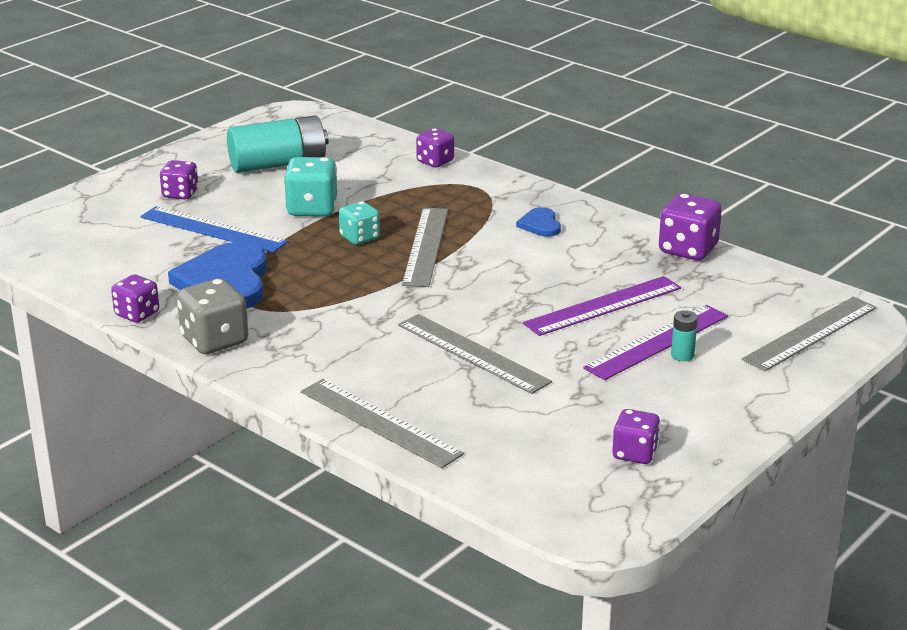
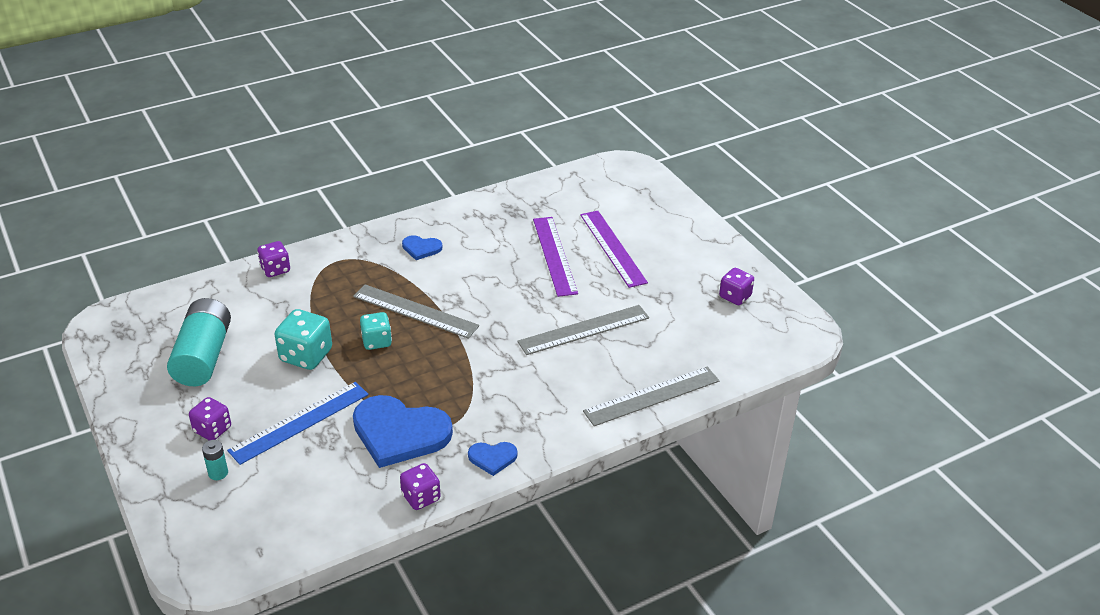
camera: 70 degrees left, 10 degrees up
grey dice [177,278,248,354] -> blue heart [468,442,518,476]
purple dice [659,193,722,260] -> none
turquoise battery [671,310,698,361] -> turquoise battery moved to [202,440,228,480]
grey ruler [742,297,876,371] -> none

